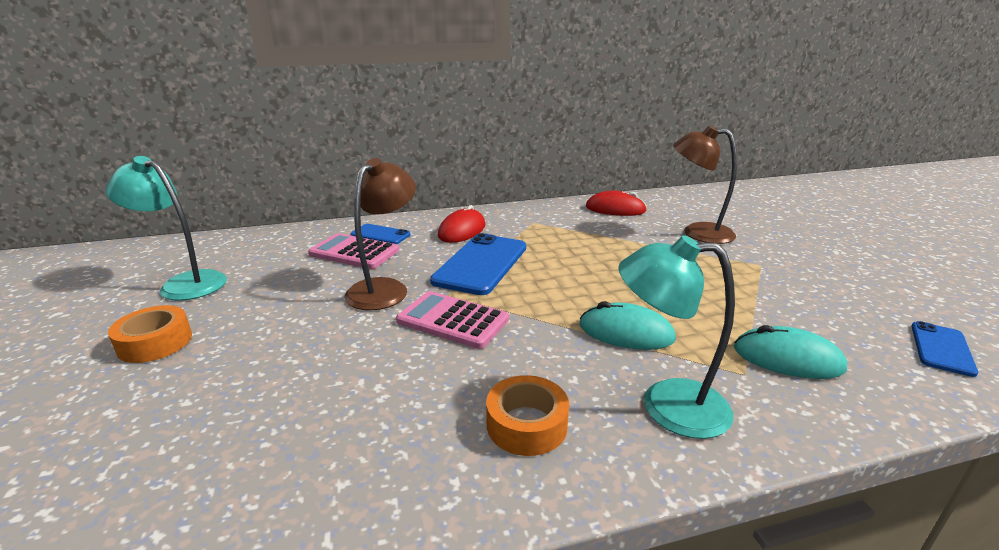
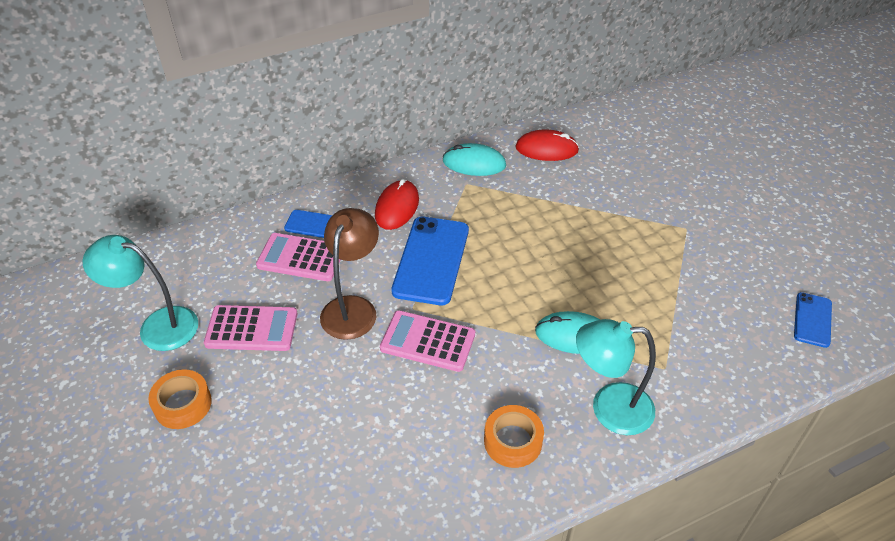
camera: 10 degrees left, 20 degrees up
brown lamp [673,126,737,244] -> none
turquoise mouse [734,325,847,379] -> turquoise mouse moved to [442,143,506,176]
none -> pink calculator [204,305,297,351]

